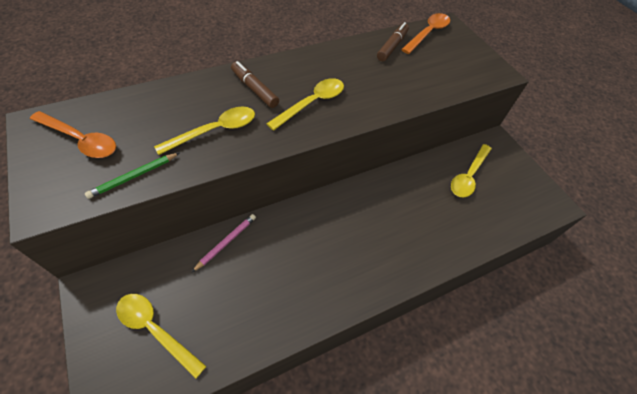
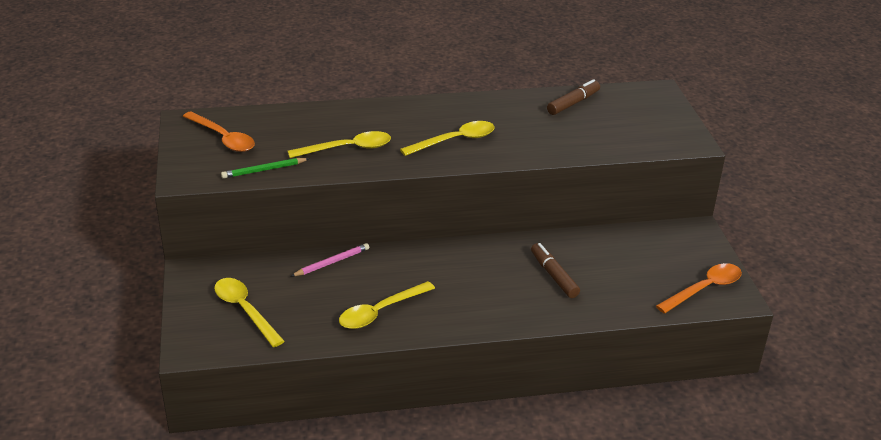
camera: 20 degrees right, 20 degrees down
brown marker [231,61,279,108] -> brown marker moved to [531,243,580,298]
orange spoon [401,13,450,54] -> orange spoon moved to [656,263,742,313]
yellow spoon [451,144,492,197] -> yellow spoon moved to [339,281,435,329]

